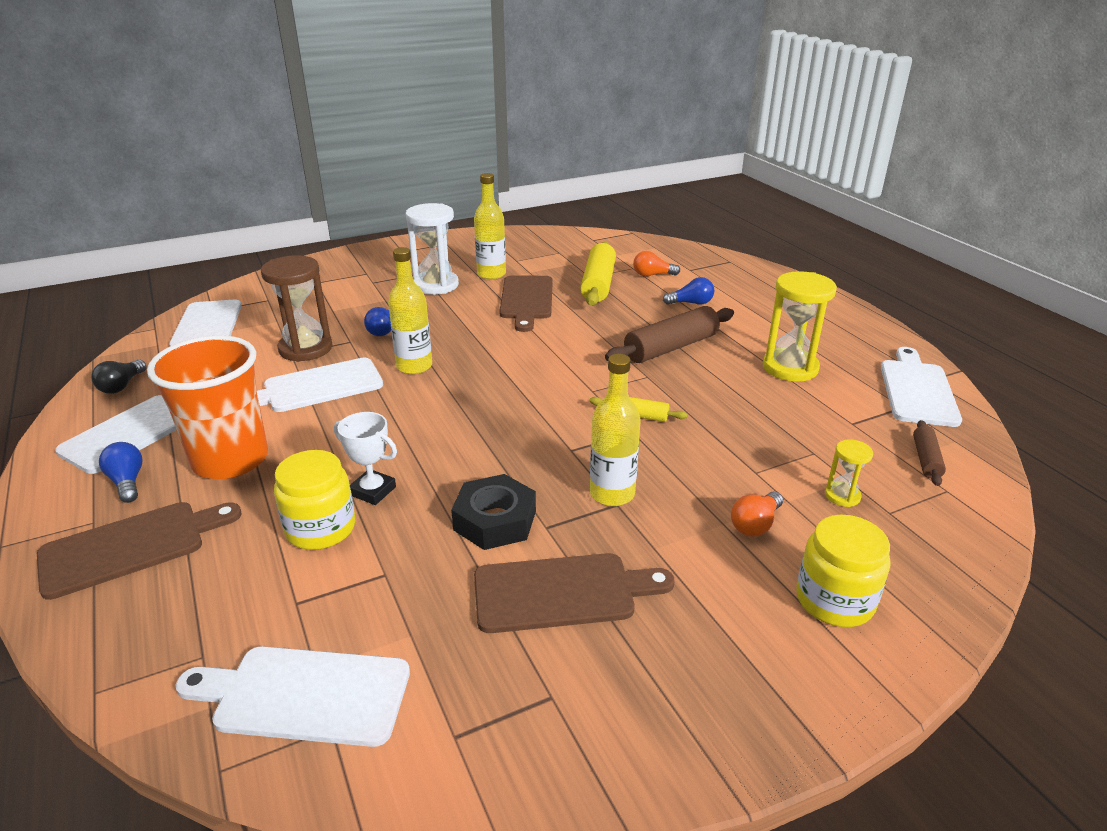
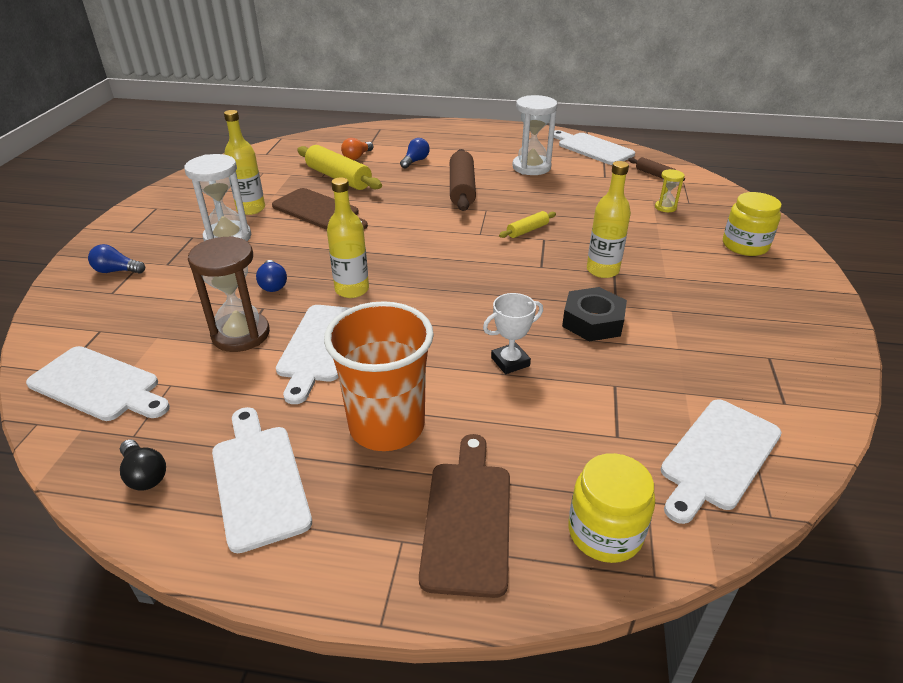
camera: 55 degrees left, 5 degrees up
blue light bulb [99,442,143,503] -> blue light bulb moved to [88,244,145,274]
yellow jar [274,450,355,550] -> yellow jar moved to [568,453,655,563]
brown cutting board [474,553,674,633] -> none
orange light bulb [731,491,783,537] -> none
yellow hourglass [763,271,837,382] -> white hourglass [512,95,558,175]

